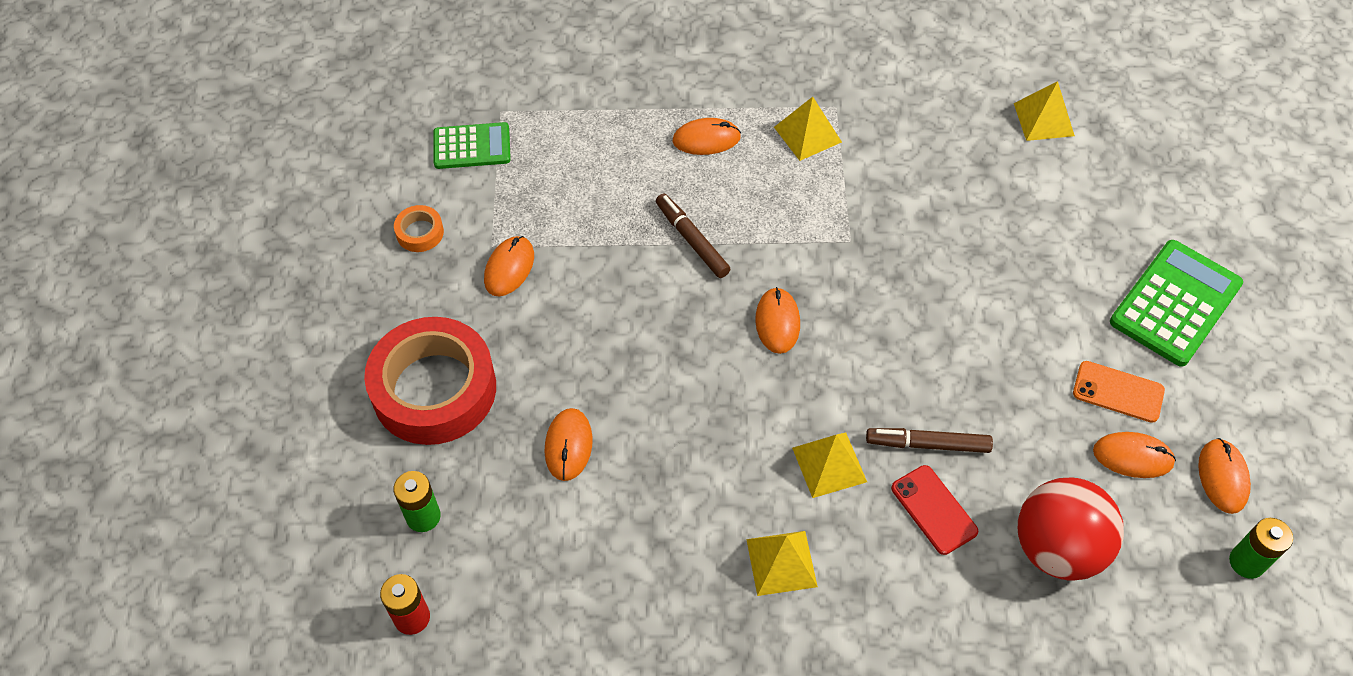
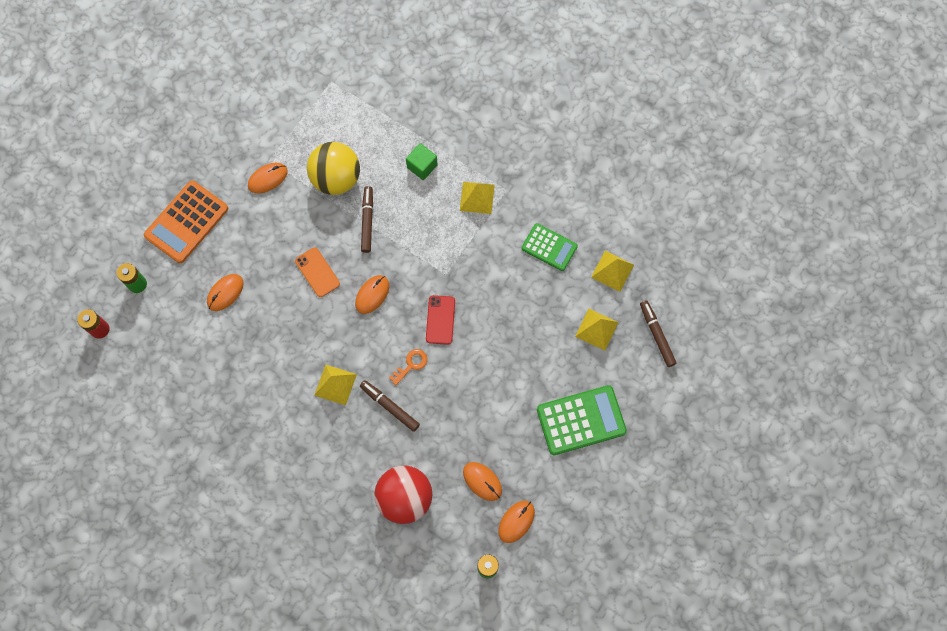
camera: 35 degrees right, 15 degrees up
red tape [364,317,496,445] -> orange calculator [144,180,228,263]
orange tape [394,205,444,252] -> none
green calculator [433,122,511,169] -> green calculator moved to [521,223,578,271]
orange mouse [673,118,741,155] -> green cube [406,143,438,180]
yellow pyramid [746,531,818,596] -> yellow pyramid moved to [575,309,619,351]
red phone [891,465,978,555] -> red phone moved to [426,295,455,345]
orange phone [1073,361,1165,423] -> orange phone moved to [295,248,340,297]
none -> yellow ball [307,142,360,195]
none -> orange key [389,349,427,385]
none -> brown marker [640,300,677,367]

